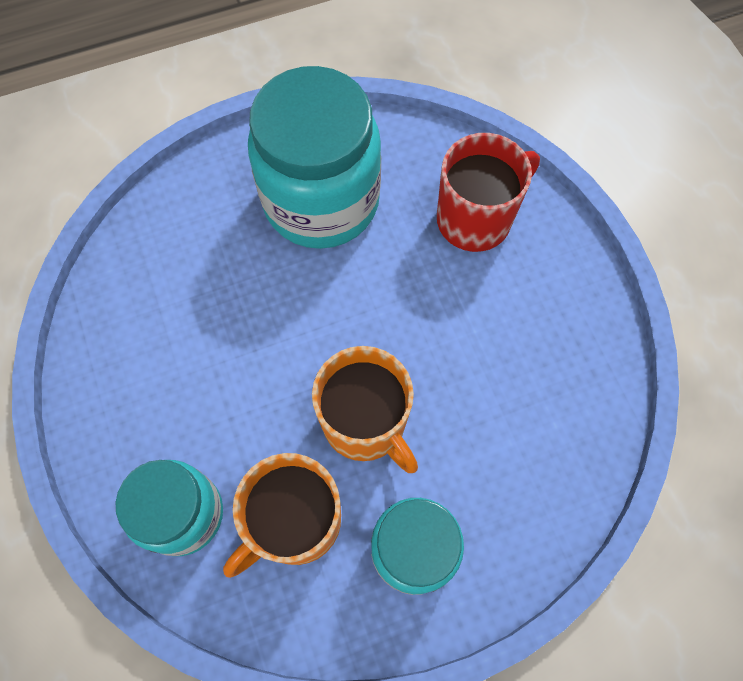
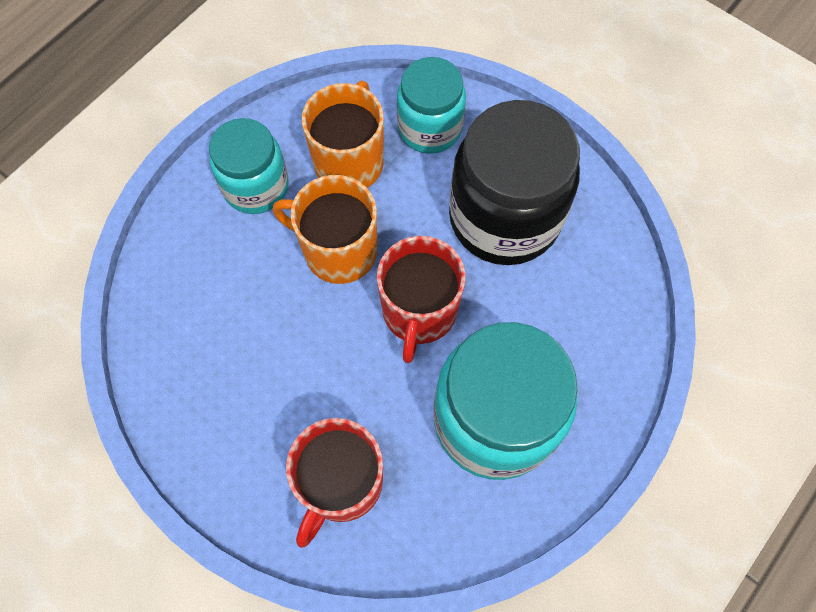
camera: 150 degrees right, 0 degrees up
none -> red mug [377,236,466,363]
none -> black jar [449,100,580,265]

